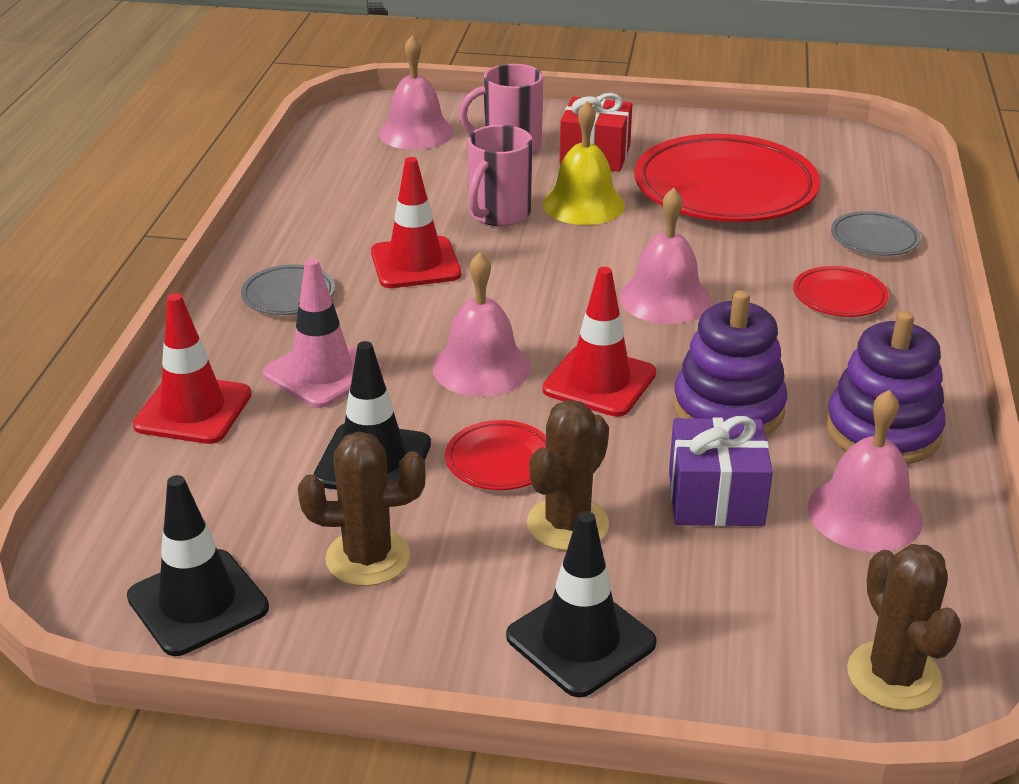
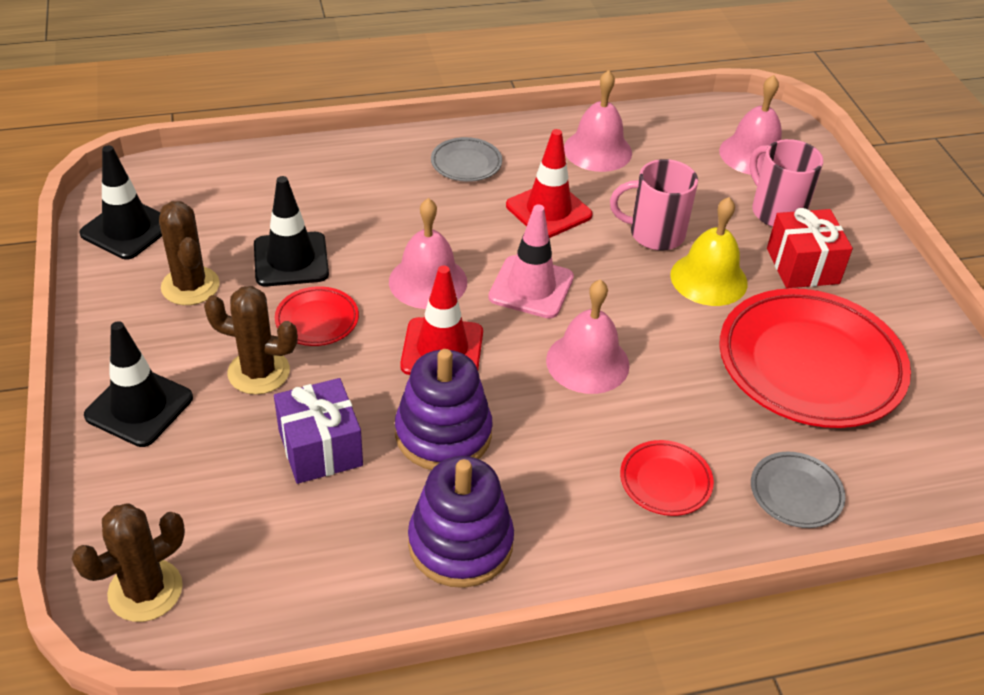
camera: 65 degrees right, 10 degrees up
red traffic cone [133,293,251,444] -> none
pink traffic cone [262,258,382,408] -> pink traffic cone moved to [488,205,574,319]
pink bell [808,390,923,552] -> pink bell moved to [564,70,632,172]

